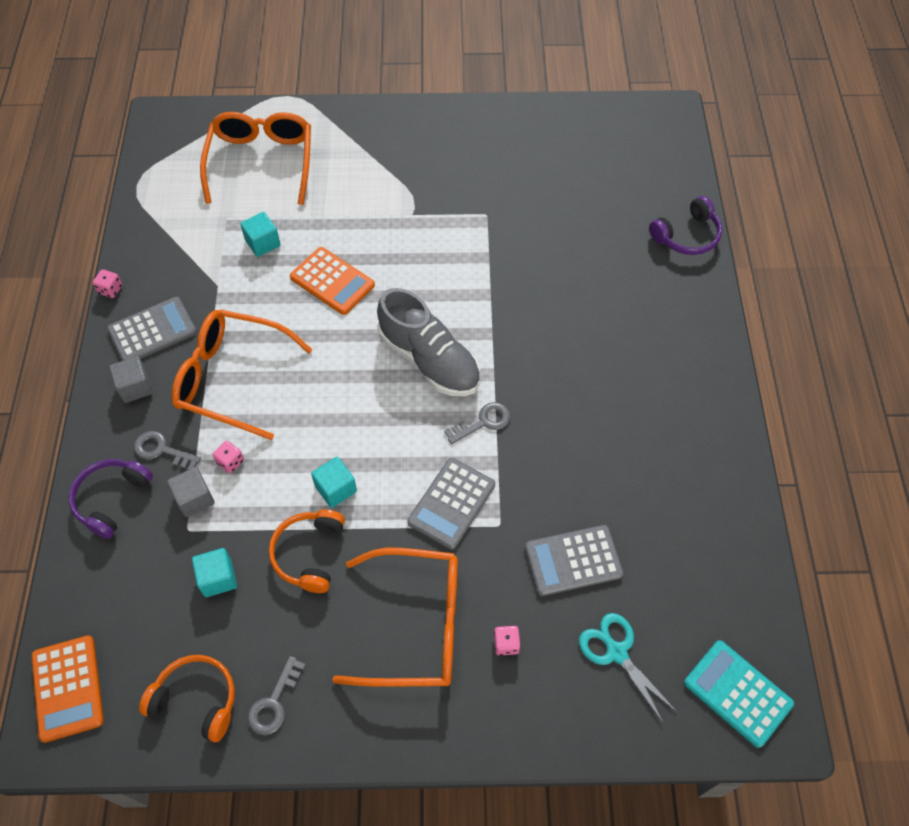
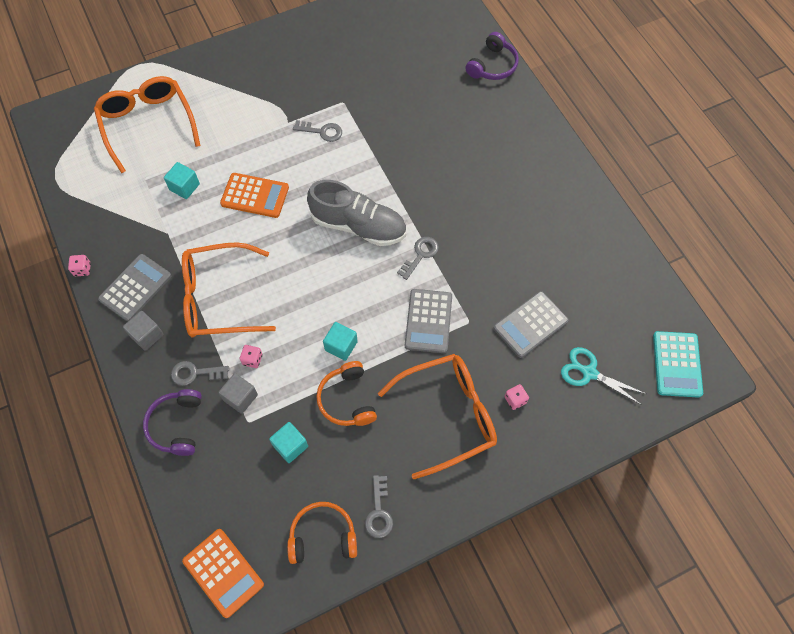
camera: 25 degrees left, 5 degrees up
turquoise calculator [684,640,794,748] -> turquoise calculator turned 105 degrees counterclockwise [653,331,703,398]
none -> grey key [293,120,342,142]

